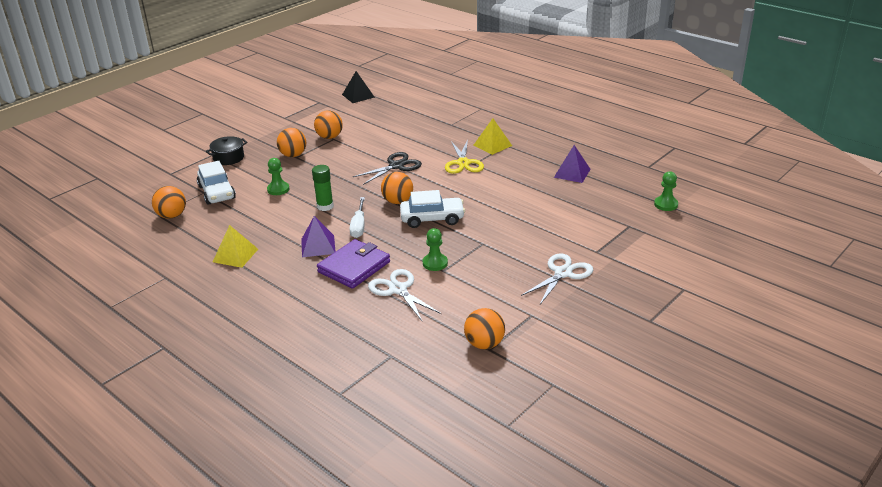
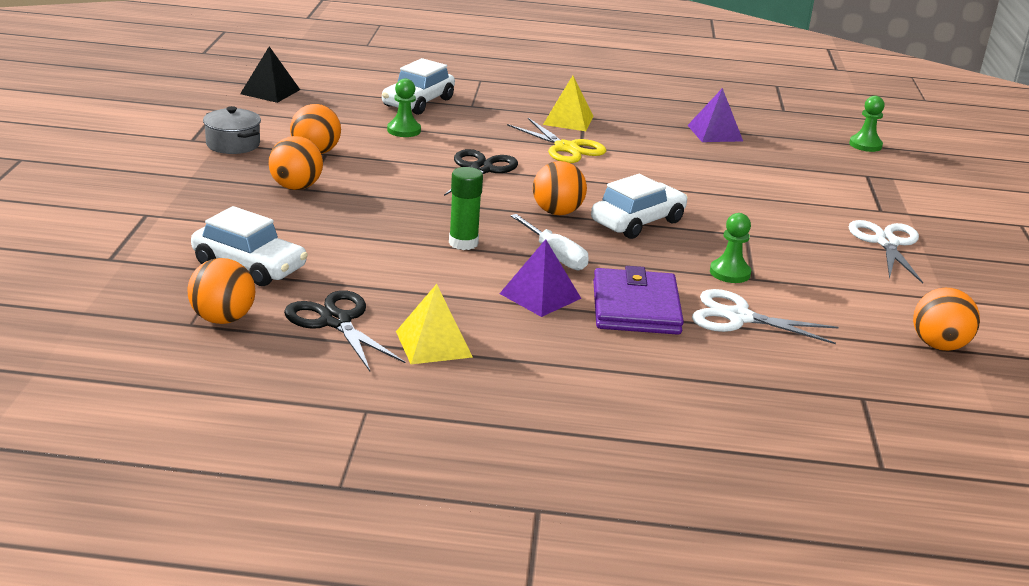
camera: 40 degrees left, 5 degrees down
black pot [206,136,247,165] -> none
green pawn [267,158,289,195] -> green pawn moved to [387,79,421,137]
none -> grey pot [203,106,261,154]
none -> black scissors [284,290,405,371]
none -> white car [382,58,455,115]

